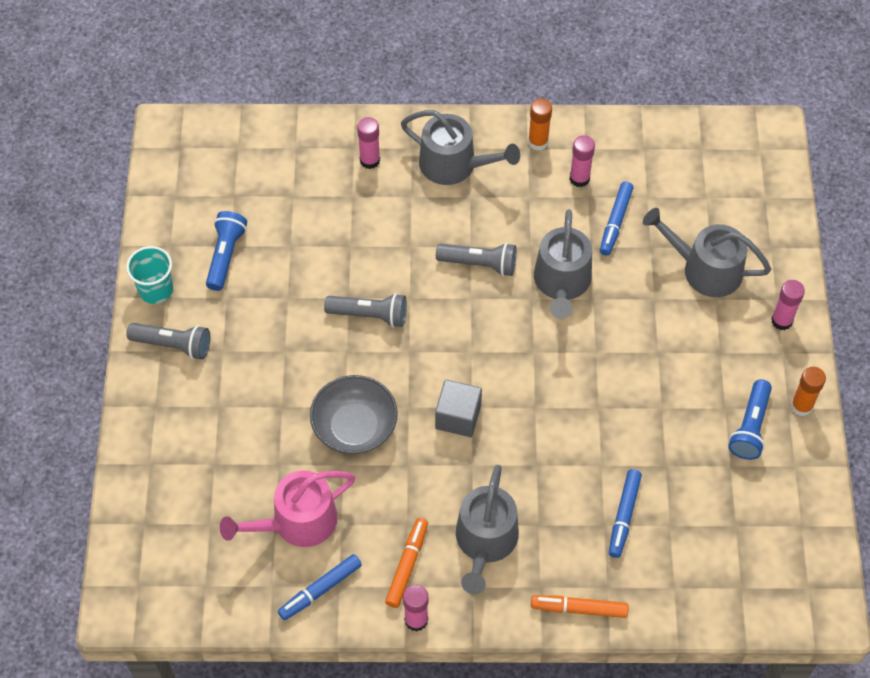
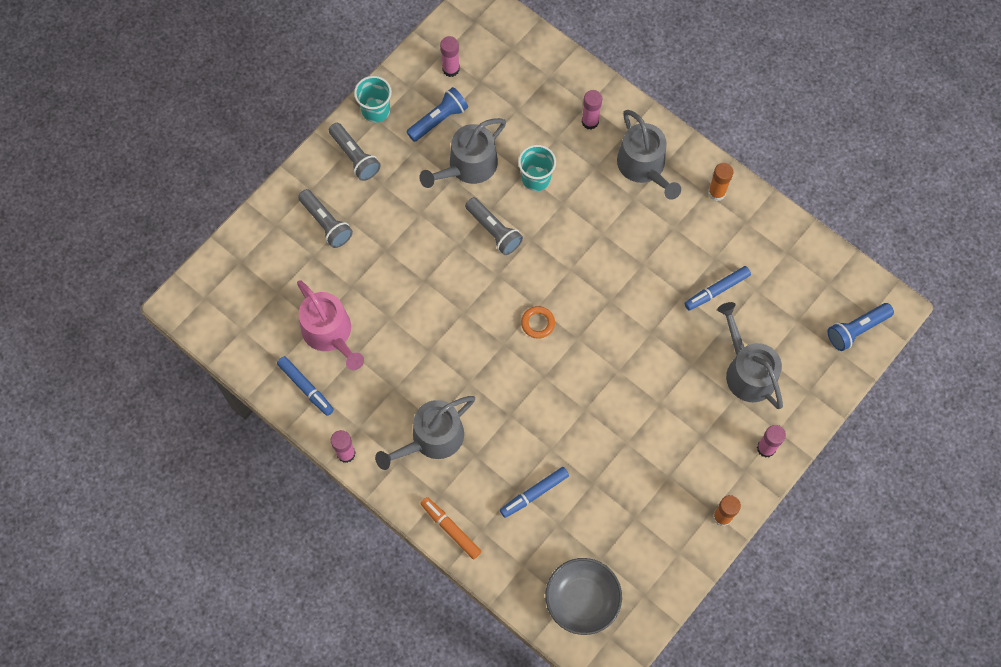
camera: 40 degrees right, 10 degrees up
pink watering can [220,470,355,547] -> pink watering can turned 135 degrees counterclockwise [297,280,364,370]
blue marker [278,554,362,620] -> blue marker turned 135 degrees counterclockwise [277,356,334,416]
grey bowl [310,375,398,454] -> grey bowl moved to [545,558,622,635]
orange marker [385,518,428,608] -> none
grey cube [435,379,482,437] -> none
grey flashlight [436,243,516,276] -> grey flashlight moved to [298,189,353,248]
grey watering can [534,209,592,319] -> grey watering can moved to [419,118,506,188]
pink glue stick [569,135,595,187] -> pink glue stick moved to [440,36,460,77]
blue flashlight [728,379,772,460] -> blue flashlight moved to [827,303,894,351]
none -> turquoise cup [518,145,556,191]
none -> orange ring [521,306,555,339]

